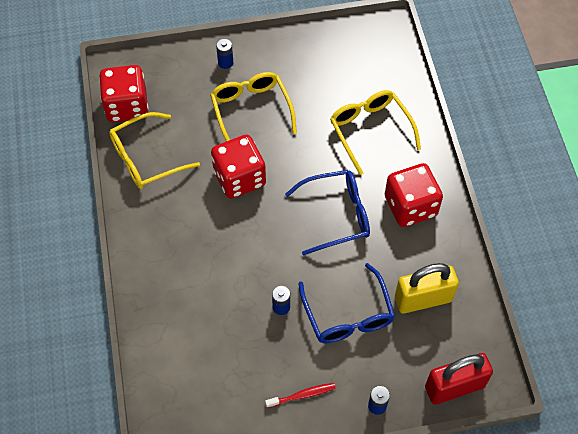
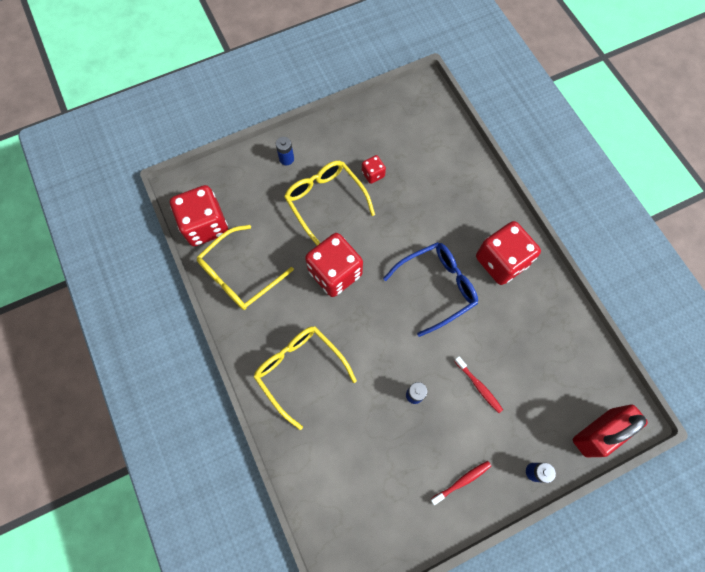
camera: 15 degrees left, 10 degrees up
blue glasses [299,263,395,343] -> red toothbrush [454,356,503,413]
yellow glasses [330,90,421,175] -> yellow glasses moved to [254,326,357,430]
yellow padlock [395,263,459,314] -> none
none -> red dice [362,155,386,184]

